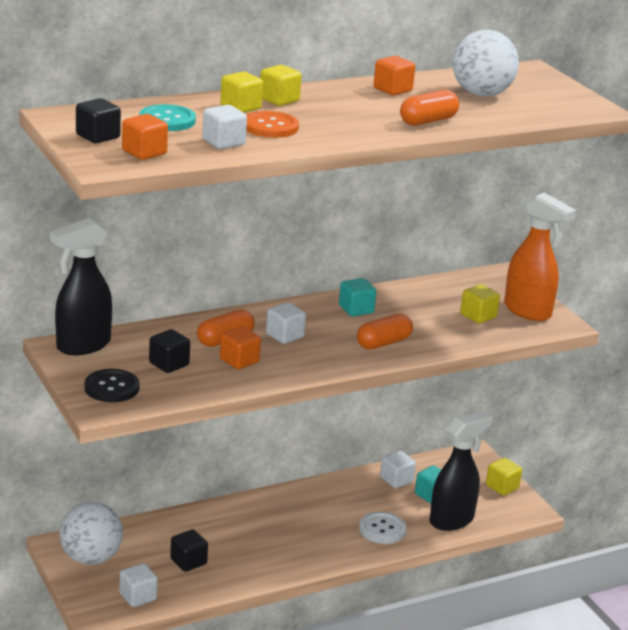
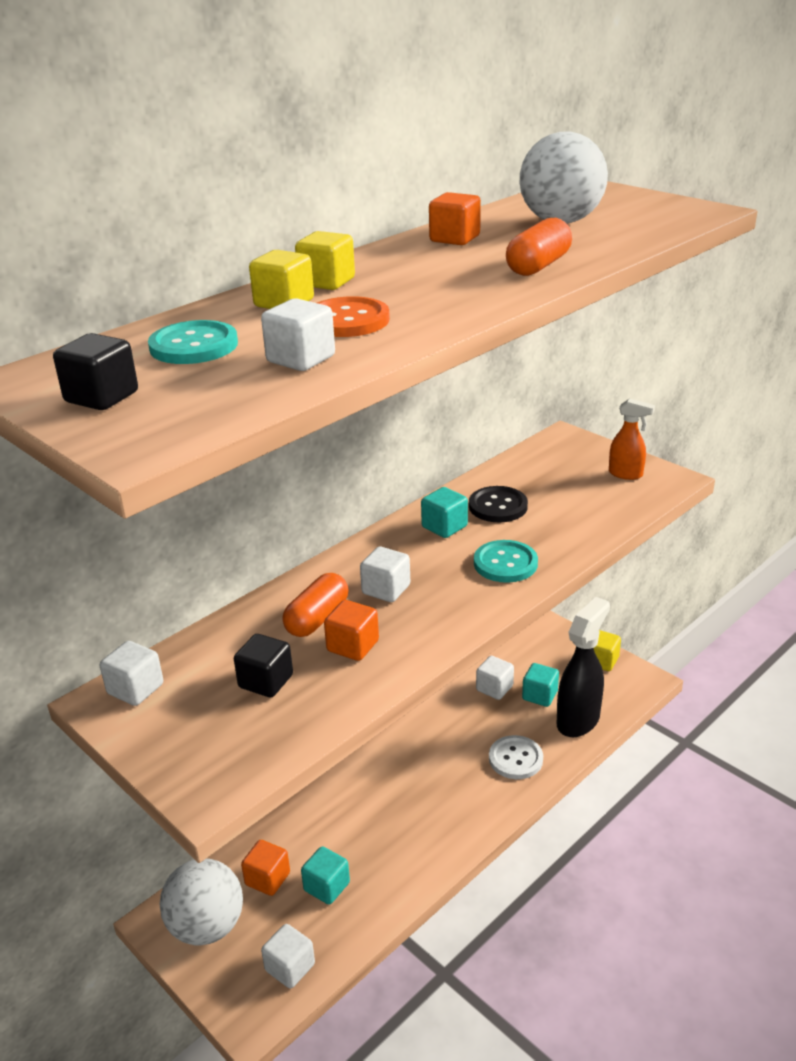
camera: 15 degrees left, 5 degrees up
black spray bottle [50,218,112,355] -> white cube [100,641,163,706]
black button [84,369,140,402] -> black button moved to [469,486,528,522]
orange cube [122,114,168,160] -> orange cube moved to [241,840,290,896]
black cube [170,529,208,572] -> turquoise cube [301,846,350,904]
orange capsule [357,314,413,349] -> turquoise button [474,540,538,583]
yellow cube [460,284,500,324] -> none
orange spray bottle [504,193,576,321] -> orange spray bottle [609,398,655,480], size x0.55

